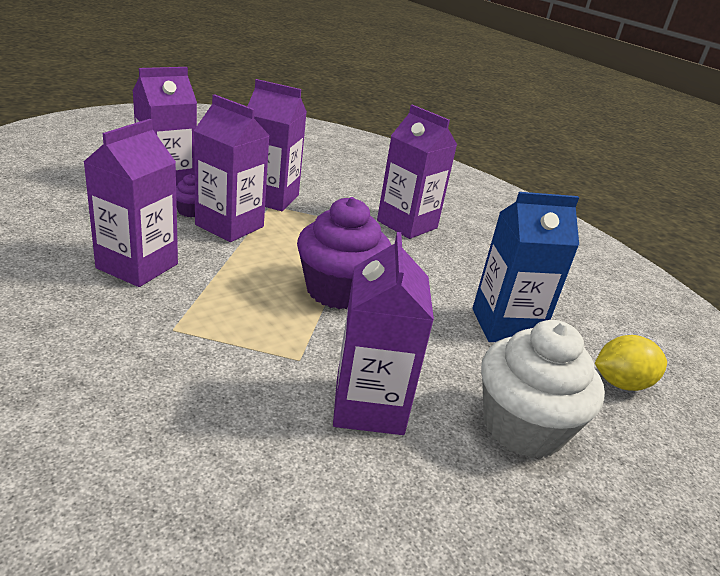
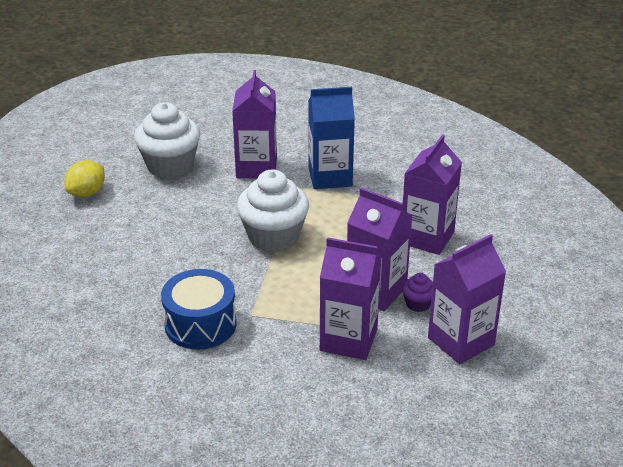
camera: 175 degrees left, 5 degrees up
purple cupcake [297,197,391,309] -> white cupcake [237,170,309,252]
purple carton [377,105,457,239] -> blue drum [161,269,237,349]
blue carton [472,192,579,342] -> blue carton moved to [308,87,355,189]
yellow lemon [595,335,667,391] -> yellow lemon turned 45 degrees counterclockwise [64,160,105,197]

